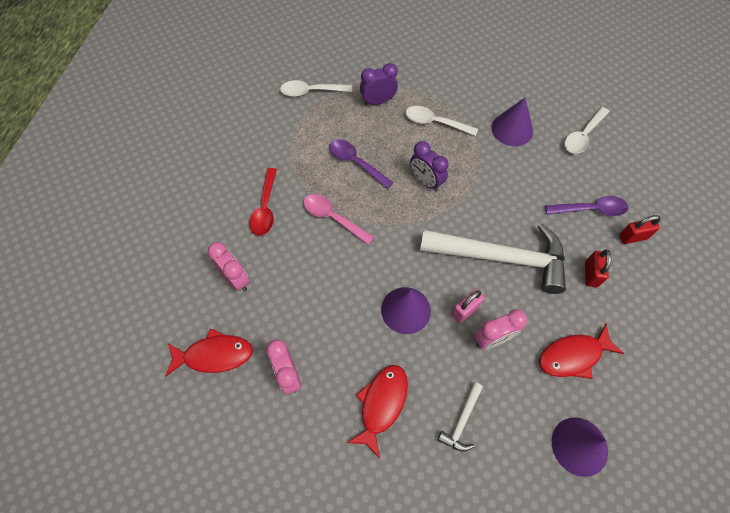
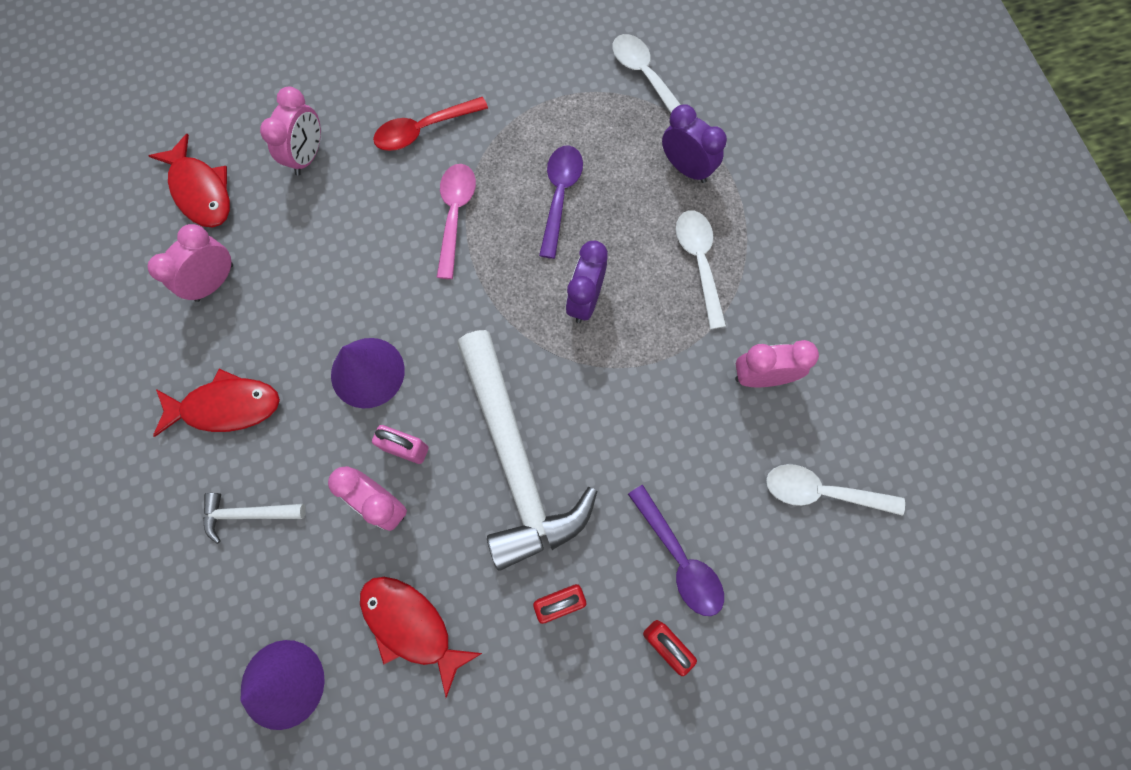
camera: 60 degrees right, 10 degrees up
purple cone [492,98,533,146] -> pink clock [735,340,819,387]

